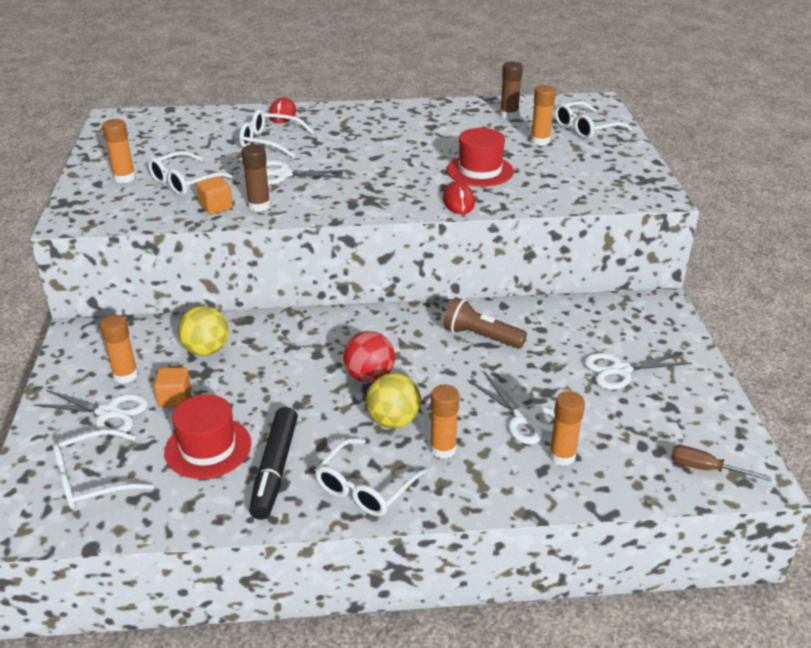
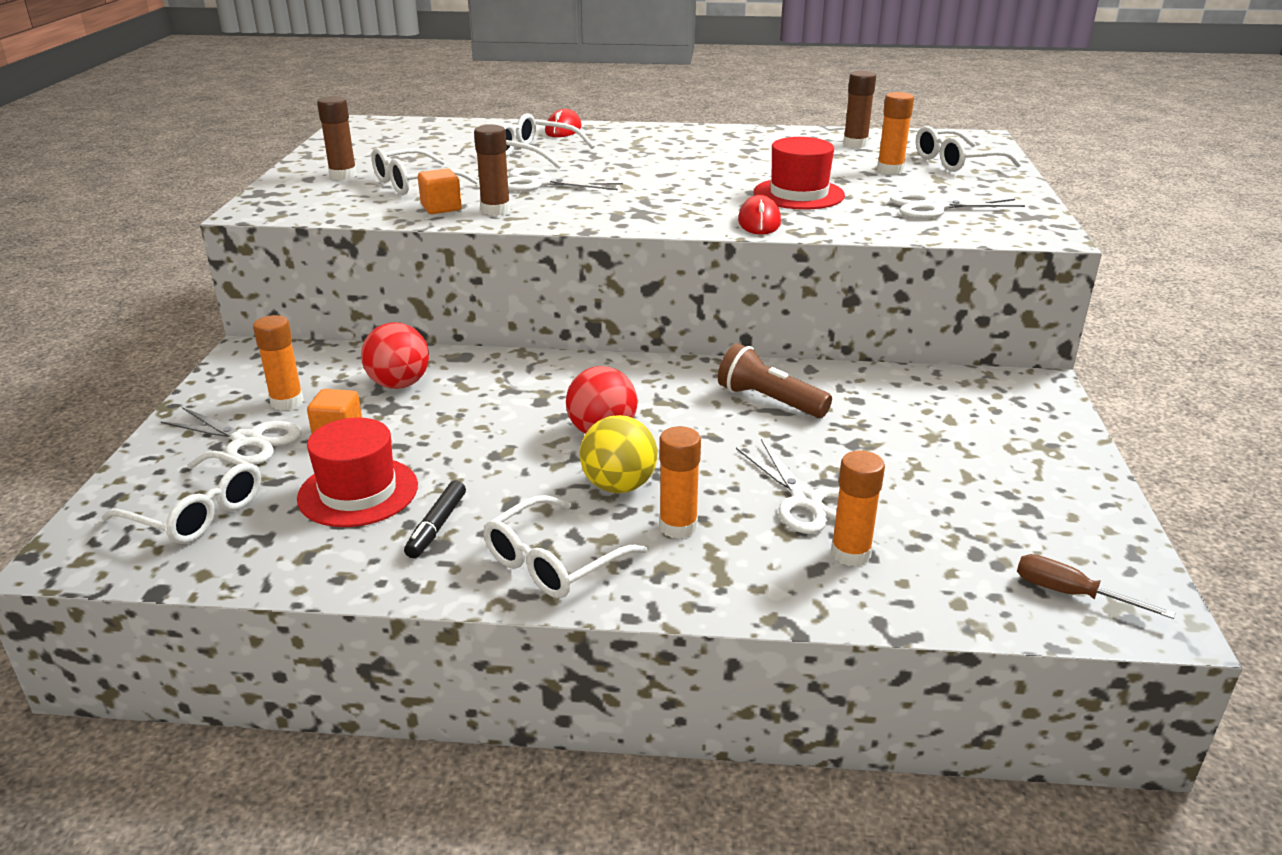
camera: 10 degrees right, 5 degrees down
white glasses [53,429,154,509] -> white glasses turned 135 degrees counterclockwise [102,451,261,544]
orange glue stick [102,119,136,183] -> brown glue stick [317,96,357,180]
yellow ball [178,306,229,356] -> red ball [361,322,429,389]
black marker [249,407,298,520] -> black marker [404,481,466,558], size x0.58
white scissors [584,352,692,390] -> white scissors moved to [890,192,1025,219]

